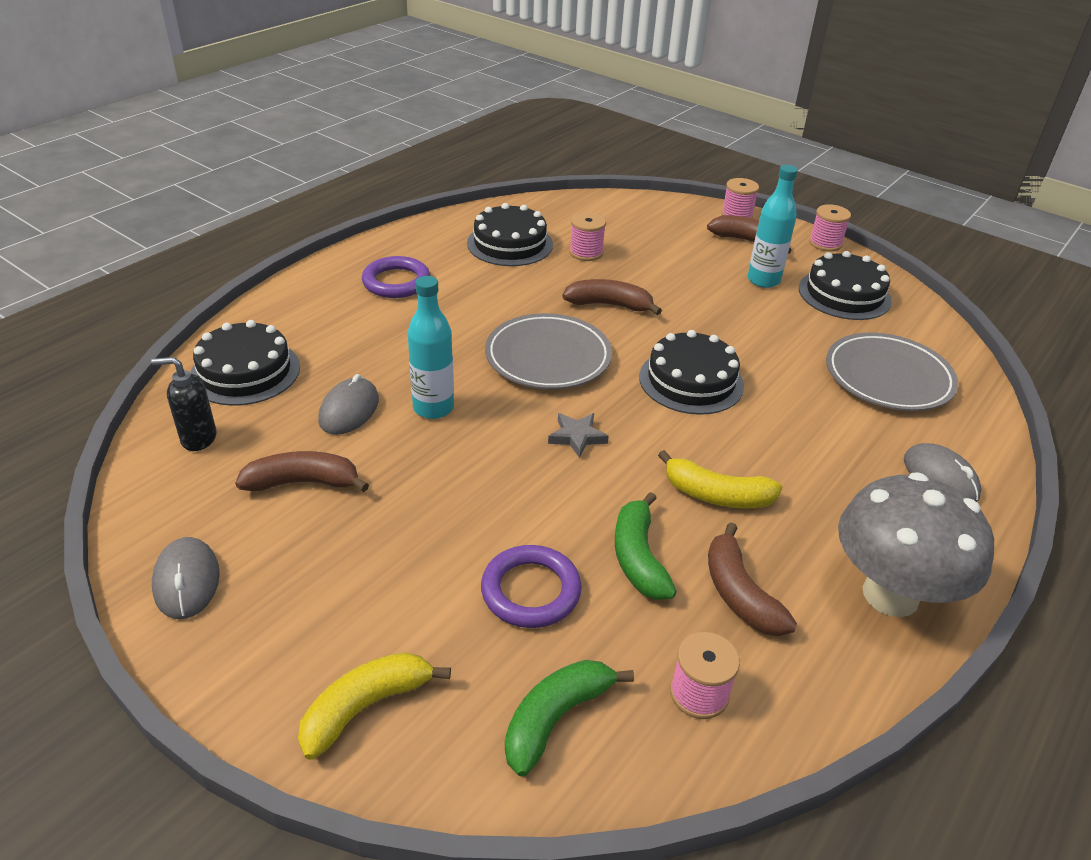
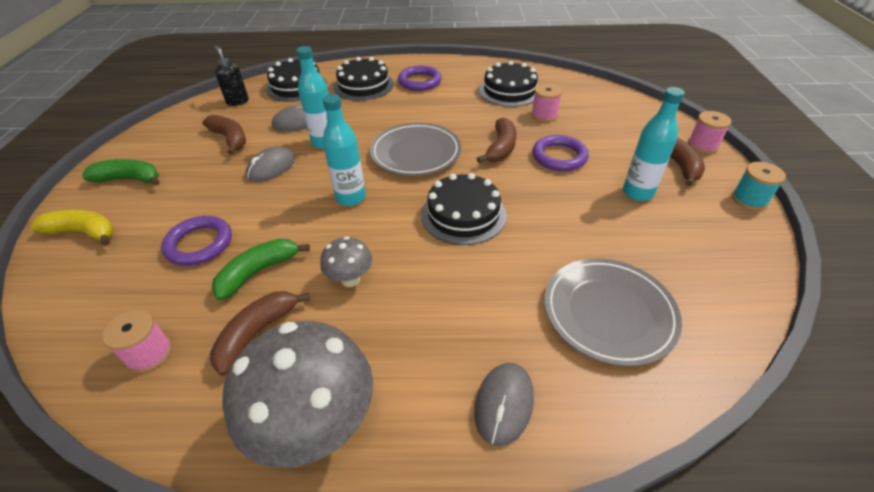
camera: 55 degrees right, 5 degrees up
grey mouse [152,537,220,619] -> grey mouse moved to [246,146,295,182]
green banana [505,660,634,777] -> green banana moved to [82,159,160,186]
grey star [548,413,609,458] -> turquoise bottle [323,94,366,206]
brown banana [562,279,662,315] -> brown banana turned 45 degrees clockwise [477,118,517,163]
yellow banana [658,450,783,508] -> grey mushroom [320,237,372,287]
black cake [799,251,892,320] -> black cake moved to [334,57,394,101]
pink spool [809,204,851,252] -> turquoise spool [732,162,786,210]
none -> purple ring [532,135,589,171]

